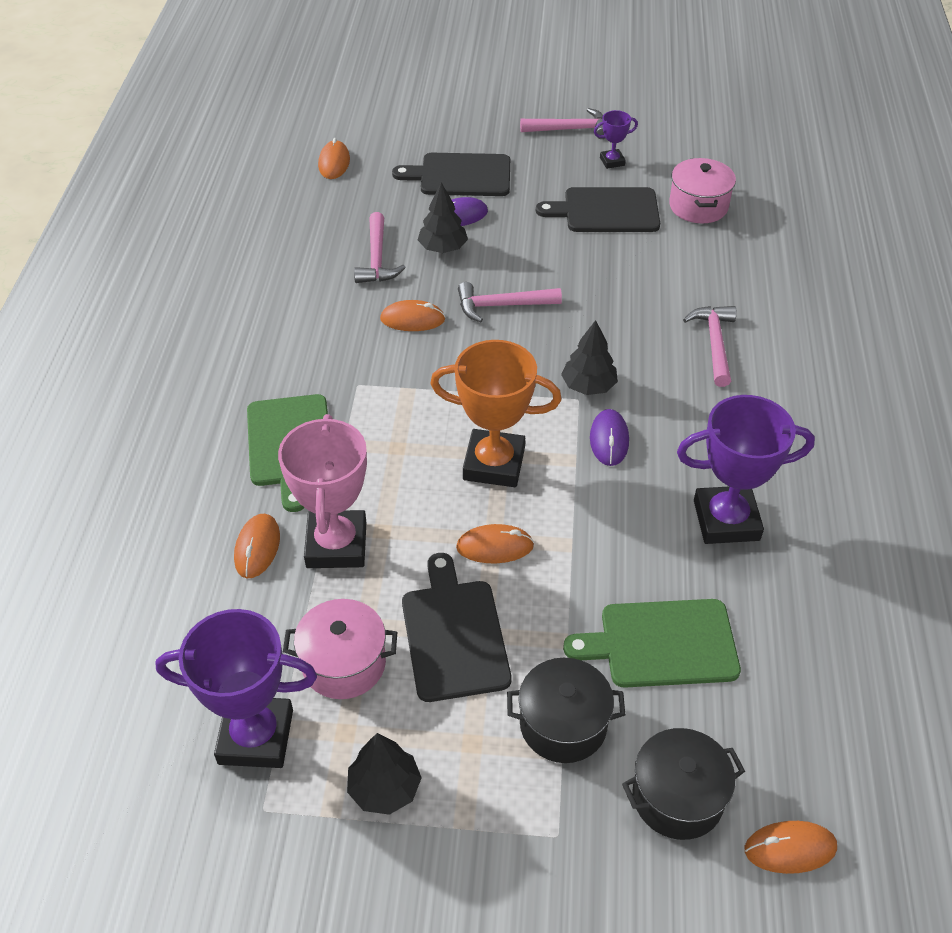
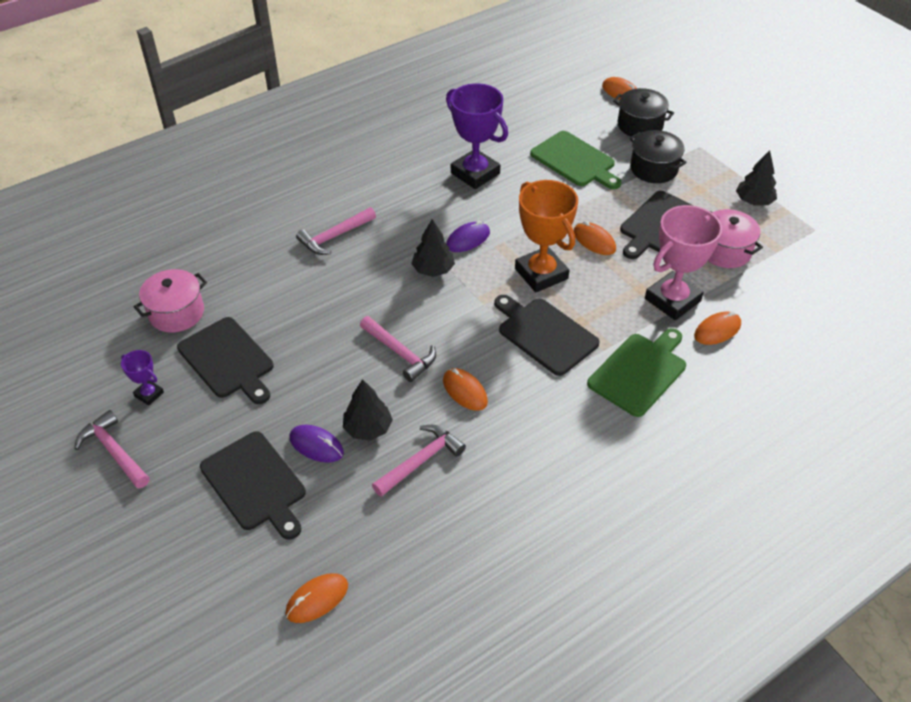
camera: 130 degrees left, 0 degrees up
purple trophy [155,609,317,768] -> none
none -> black cutting board [494,295,600,376]

